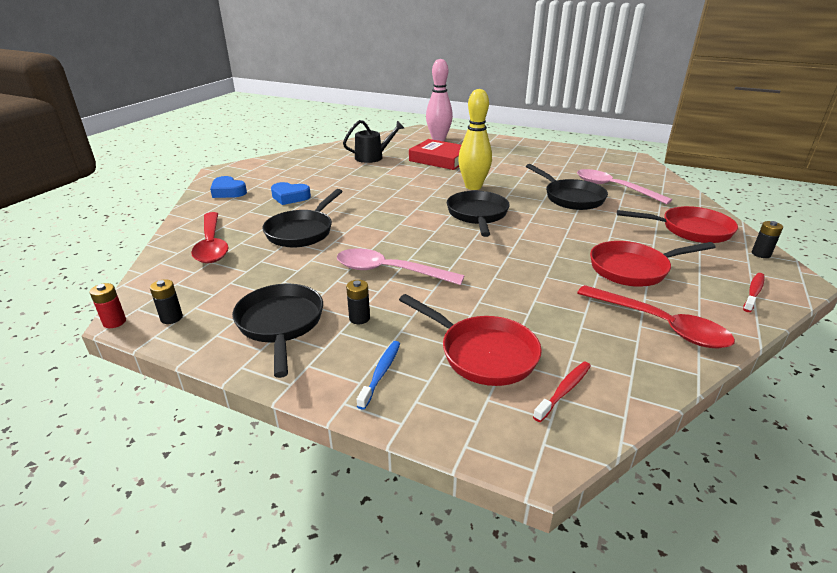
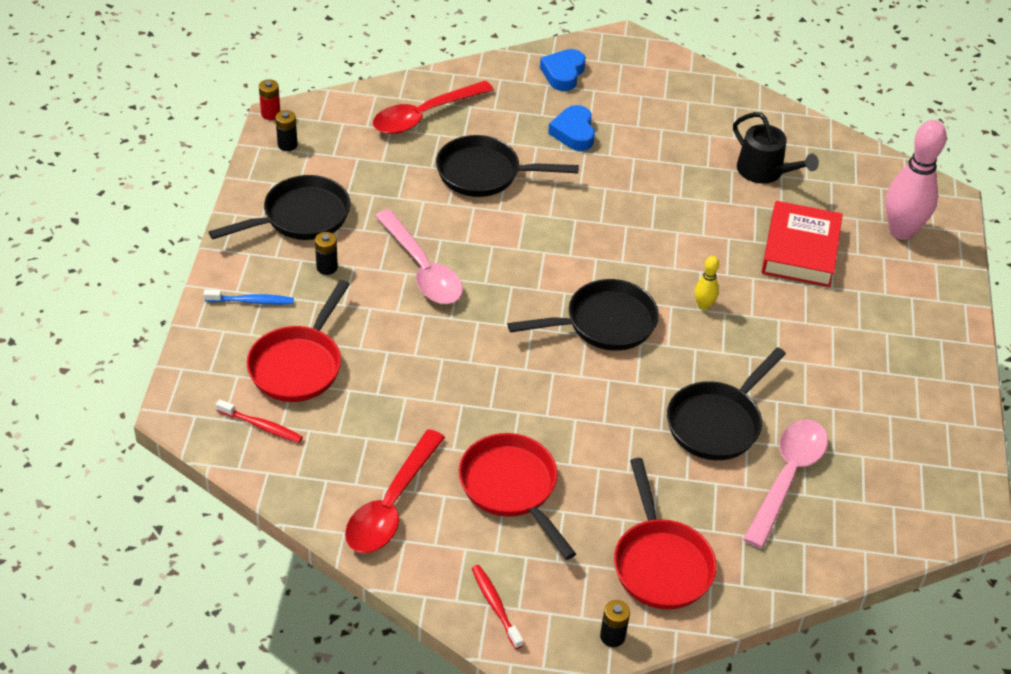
camera: 70 degrees right, 15 degrees up
pink spoon [337,248,465,285] -> pink spoon turned 150 degrees clockwise [375,209,463,304]
yellow bowling pin [458,89,492,190] -> yellow bowling pin [695,256,719,310], size x0.46
red toothbrush [743,273,764,312] -> red toothbrush turned 135 degrees counterclockwise [472,565,523,649]

